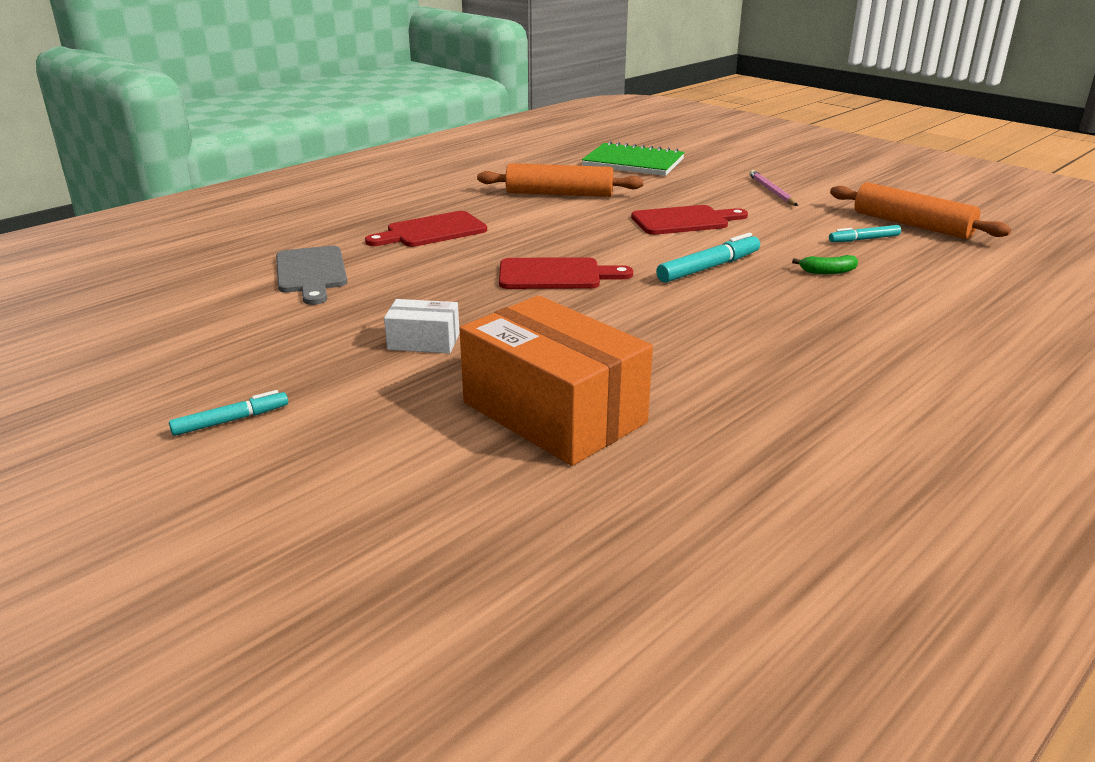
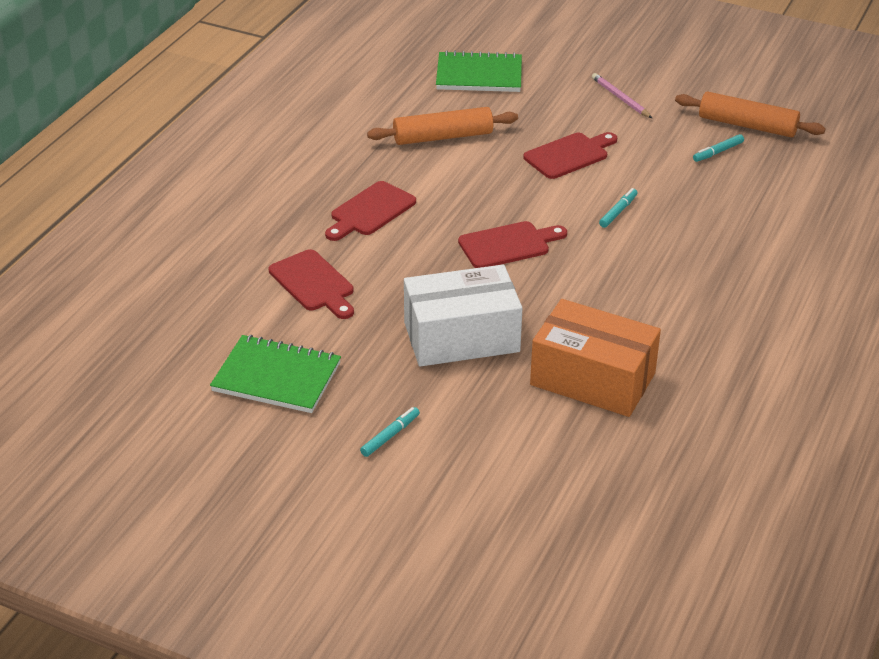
camera: 20 degrees left, 10 degrees up
grey cutting board [276,246,347,305] -> red cutting board [269,249,354,319]
white box [384,299,460,354] -> white box [404,265,523,367], size x2.13
turquoise marker [656,233,760,283] -> turquoise marker [599,188,638,228], size x0.63
green banana [792,255,858,274] -> none
none -> green notebook [210,335,341,413]

